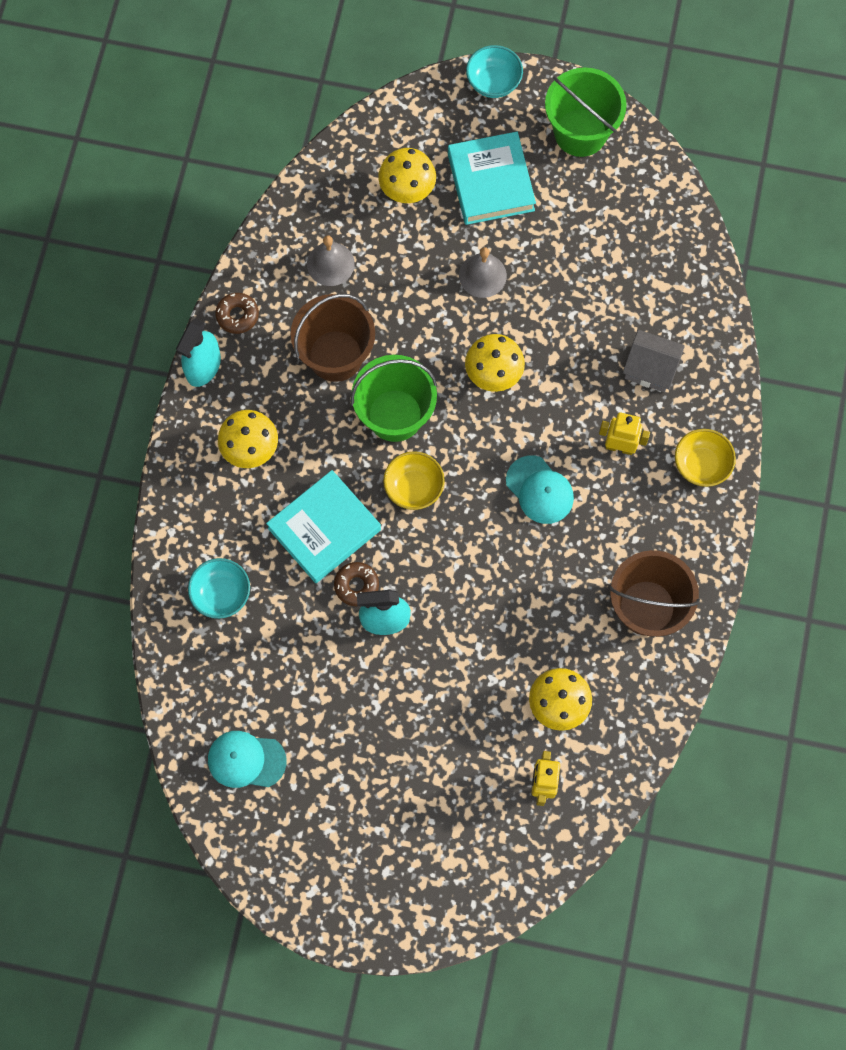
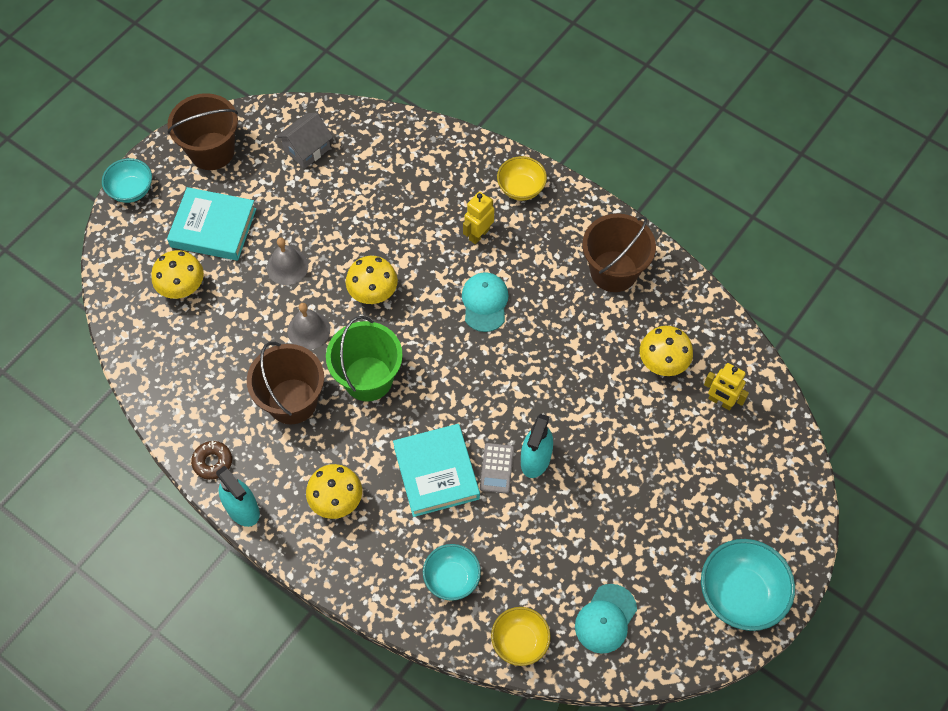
camera: 65 degrees left, 10 degrees down
grey bell [307,235,355,286] -> grey bell moved to [288,303,330,350]
brown donut [334,562,379,606] -> grey calculator [480,443,514,494]
yellow bowl [383,451,445,510] -> yellow bowl moved to [491,607,551,666]
turquoise cap [506,455,574,524] -> turquoise cap turned 75 degrees counterclockwise [462,272,509,332]
green bucket [545,67,627,157] -> brown bucket [168,93,238,170]
grey house [623,330,685,392] -> grey house moved to [276,113,333,169]
none -> turquoise bowl [701,539,795,631]

